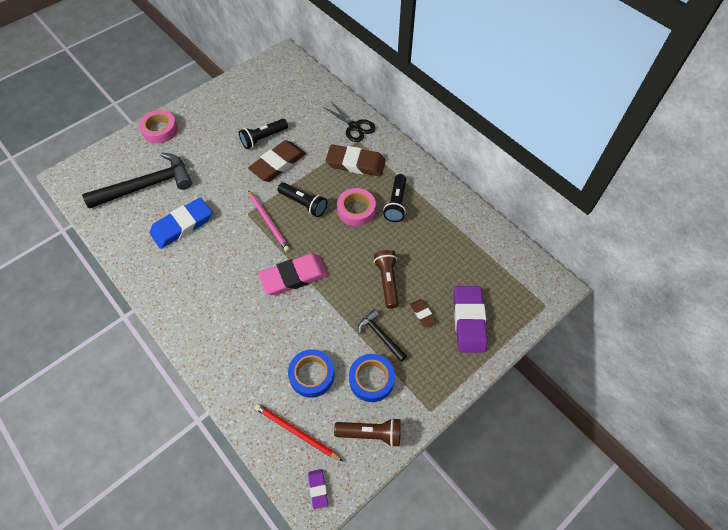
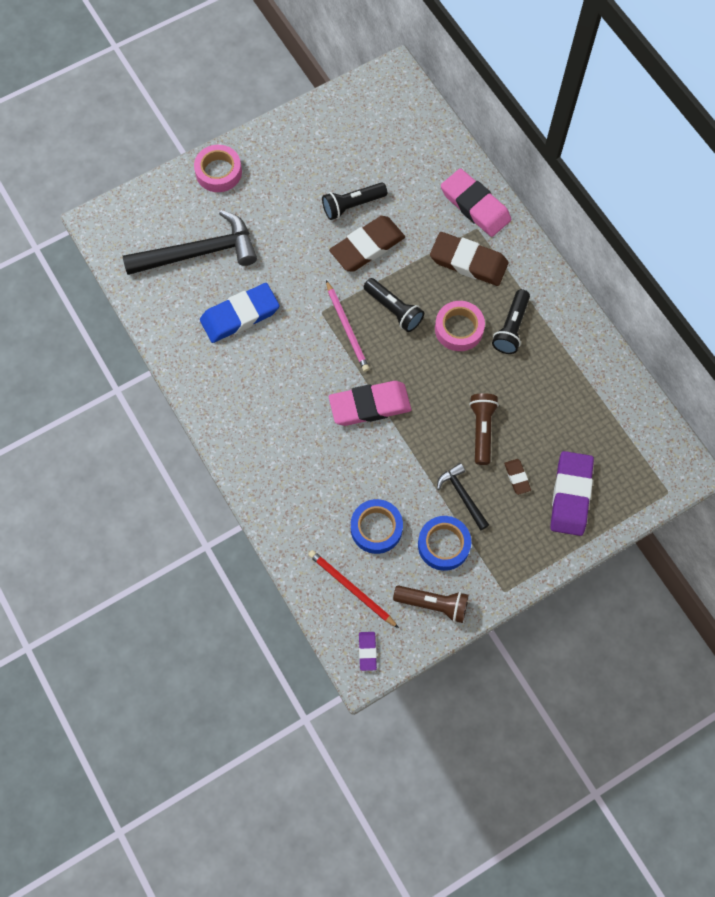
camera: 10 degrees right, 10 degrees up
black scissors [323,101,376,142] -> pink eraser [441,168,511,237]

